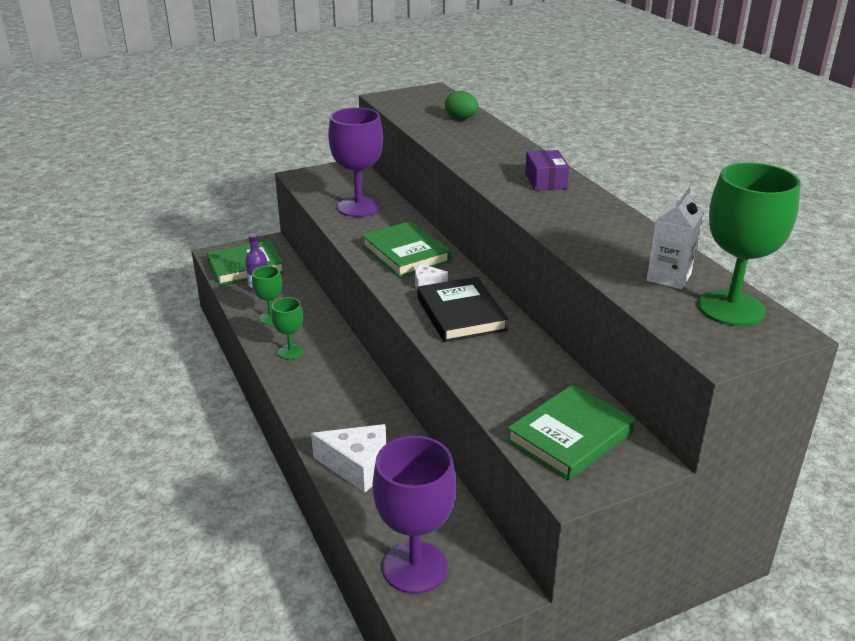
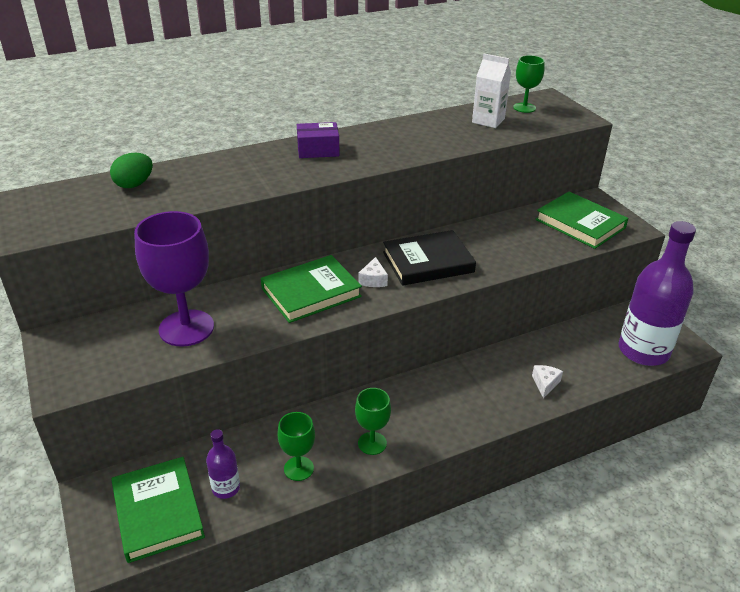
camera: 90 degrees left, 5 degrees up
white cheese [311,424,386,493] -> white cheese [532,365,563,398], size x0.50
purple goblet [372,436,456,594] -> purple bottle [618,221,696,366]
green goblet [698,162,801,326] -> green goblet [513,55,545,113], size x0.53

